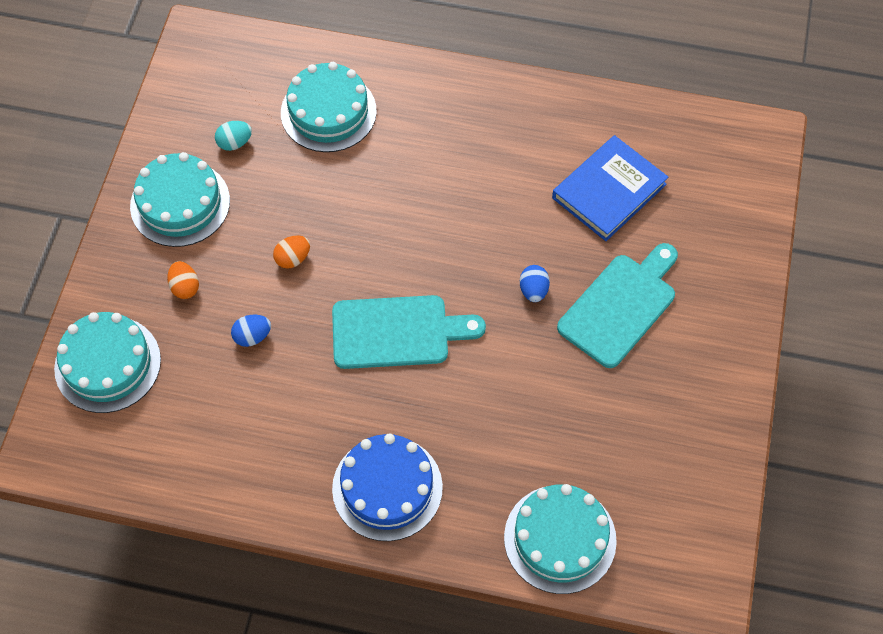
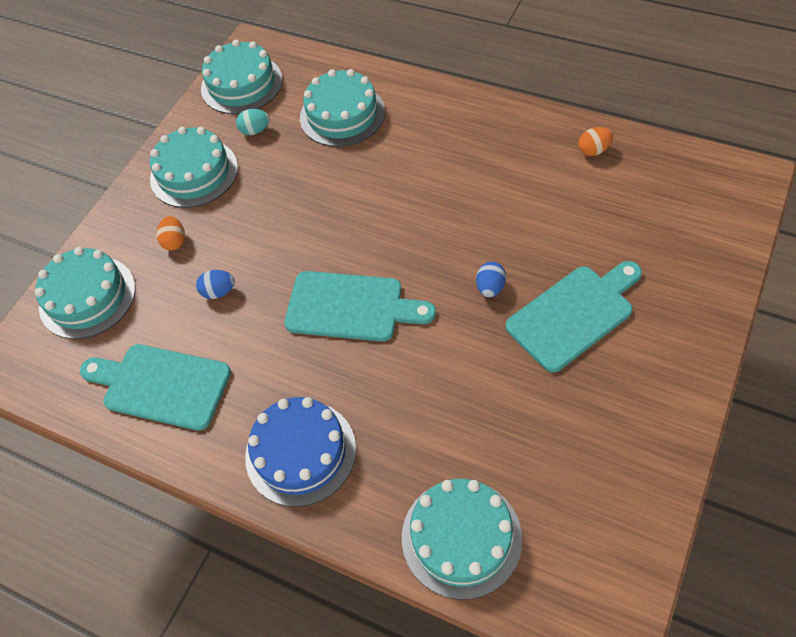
camera: 20 degrees right, 5 degrees down
orange egg [273,236,310,269] -> orange egg moved to [578,127,613,156]
blue book [552,135,669,241] -> none
none -> turquoise cutting board [80,344,231,431]
none -> turquoise cake [201,40,283,114]

